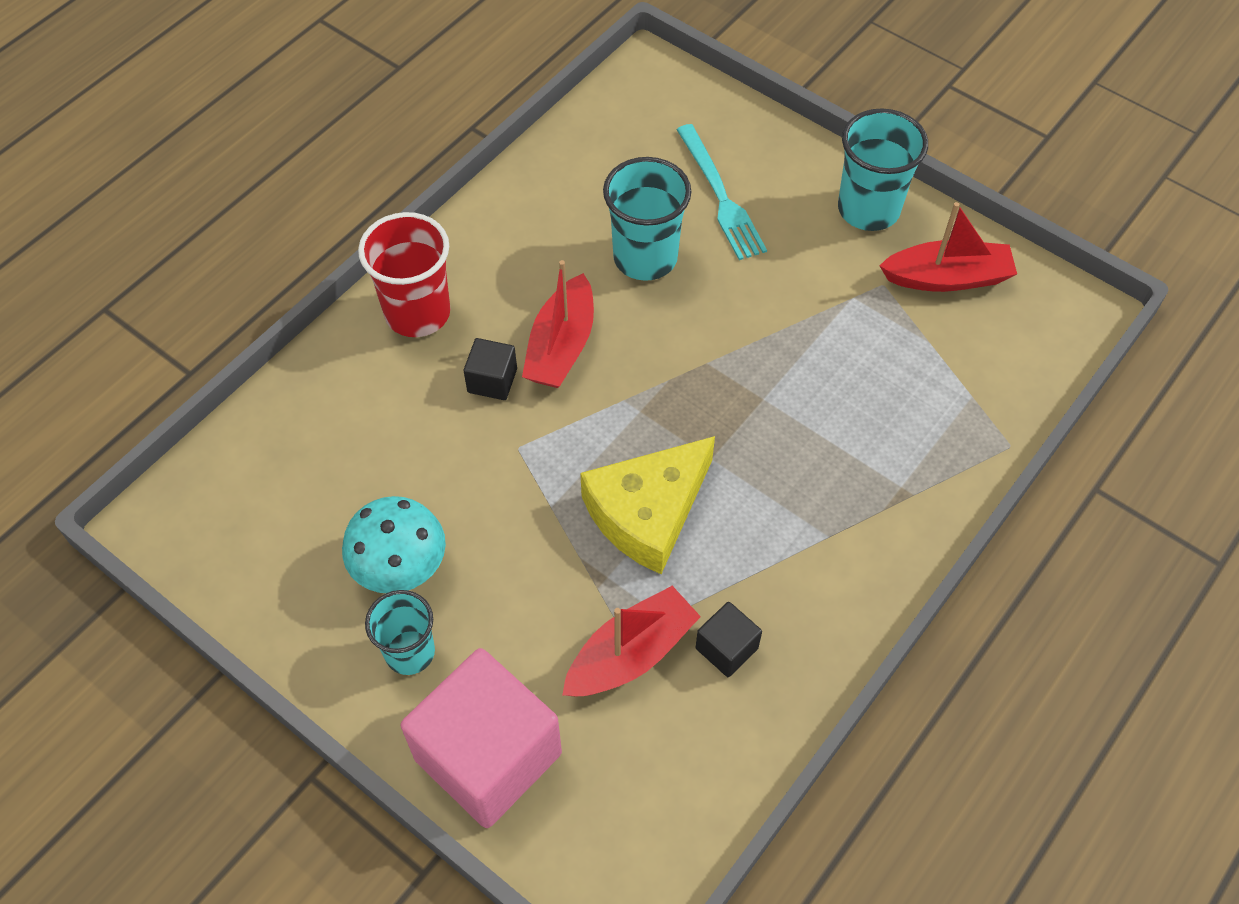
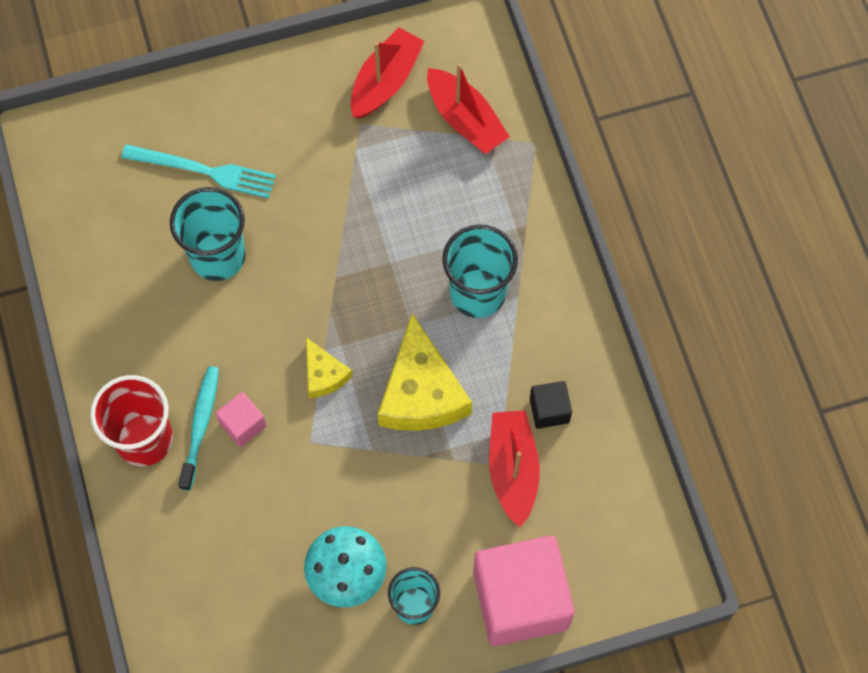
camera: 55 degrees left, 10 degrees up
black cube [464,338,517,400] -> pink cube [216,392,267,447]
red boat [522,260,594,388] -> red boat moved to [427,63,510,154]
turquoise cup [838,108,928,231] -> turquoise cup moved to [442,224,518,318]
none -> turquoise toothbrush [178,366,219,491]
none -> yellow cheese [306,338,353,398]

